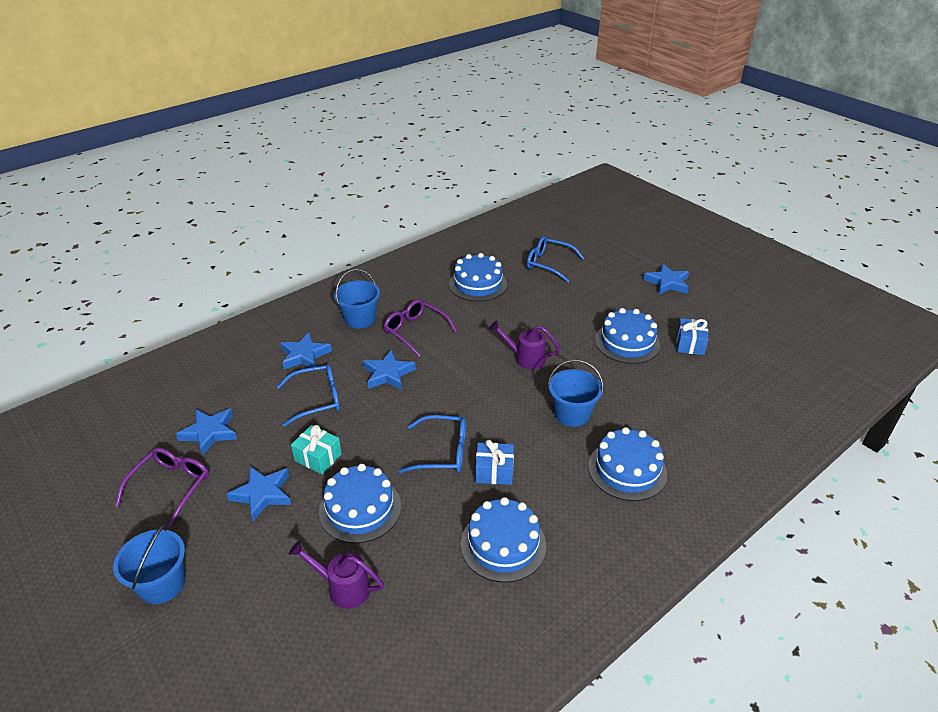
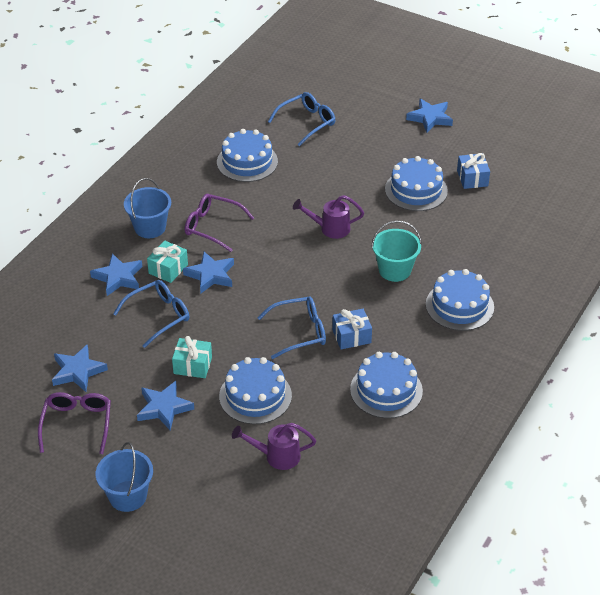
camera: 20 degrees left, 5 degrees up
blue glasses [527,236,584,283] -> blue glasses turned 135 degrees clockwise [268,92,335,146]
blue bucket [548,360,604,427] -> turquoise bucket [371,220,422,282]
none -> turquoise gift [147,240,188,283]

